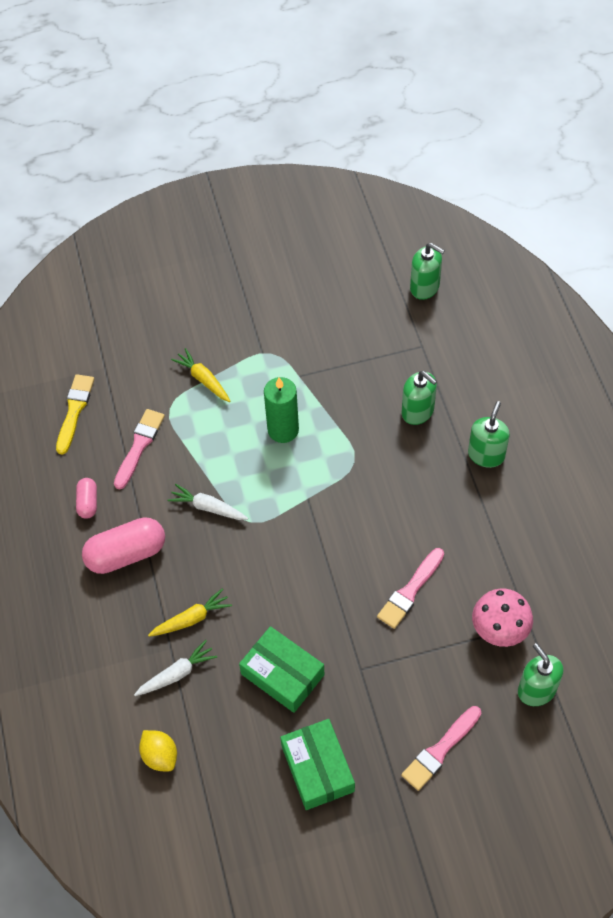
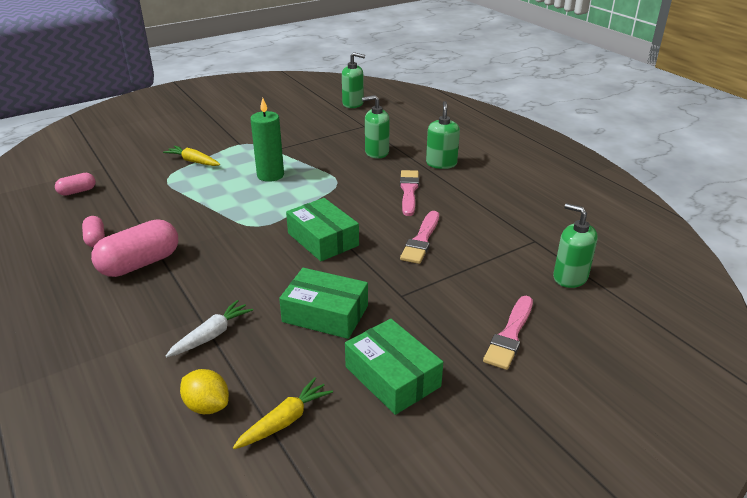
camera: 20 degrees left, 25 degrees down
yellow brush [56,374,94,455] -> pink capsule [55,173,96,196]
pink brush [114,409,165,490] -> pink brush moved to [400,170,419,216]
yellow carrot [148,588,232,637] -> yellow carrot moved to [233,378,333,449]
white carrot [167,484,248,520] -> none
green soap dispenser [402,371,437,425] -> green soap dispenser turned 150 degrees clockwise [362,95,390,159]
pink mushroom [472,588,533,647] -> none
none -> green box [286,198,359,261]

